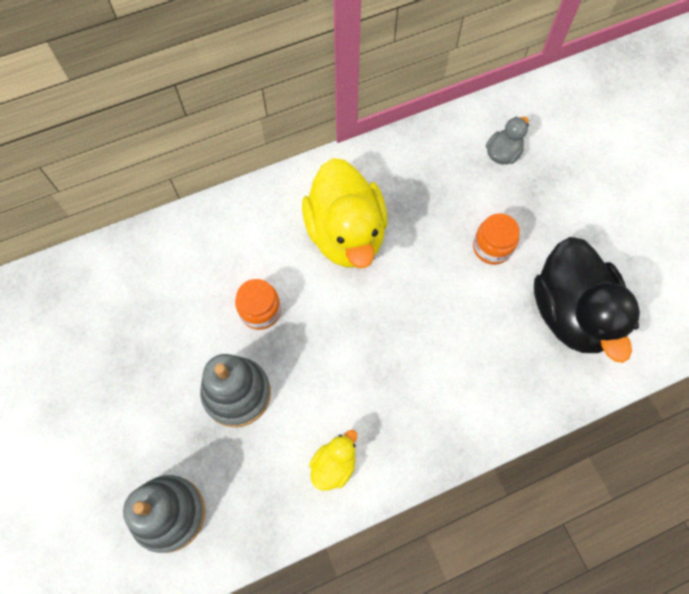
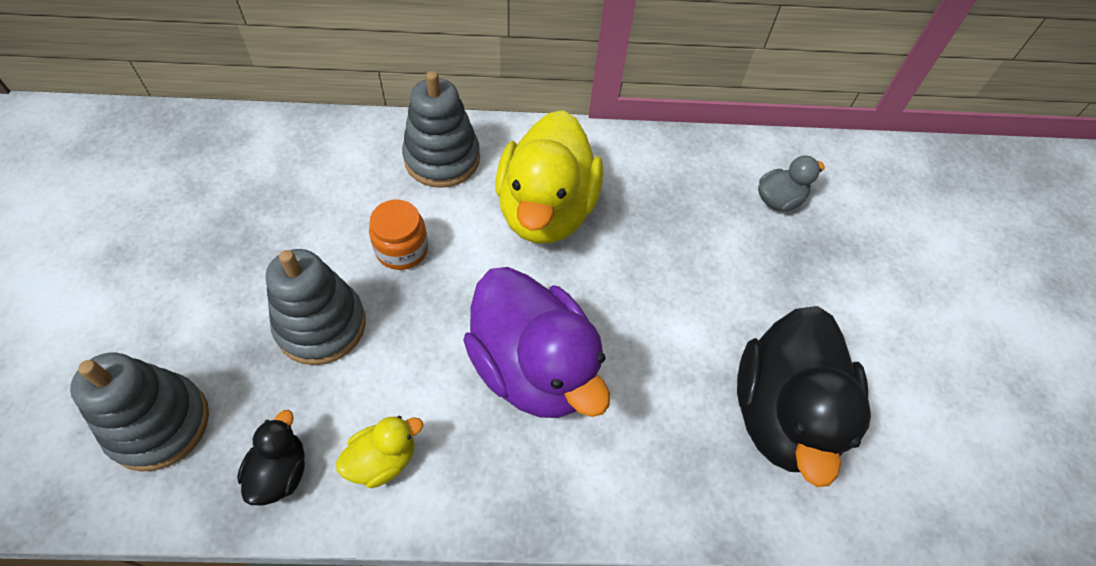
camera: 20 degrees right, 10 degrees down
orange jar [473,214,520,265] -> none
none -> black duck [237,410,305,506]
none -> grey stacking toy [402,71,480,188]
none -> purple duck [463,267,610,418]

